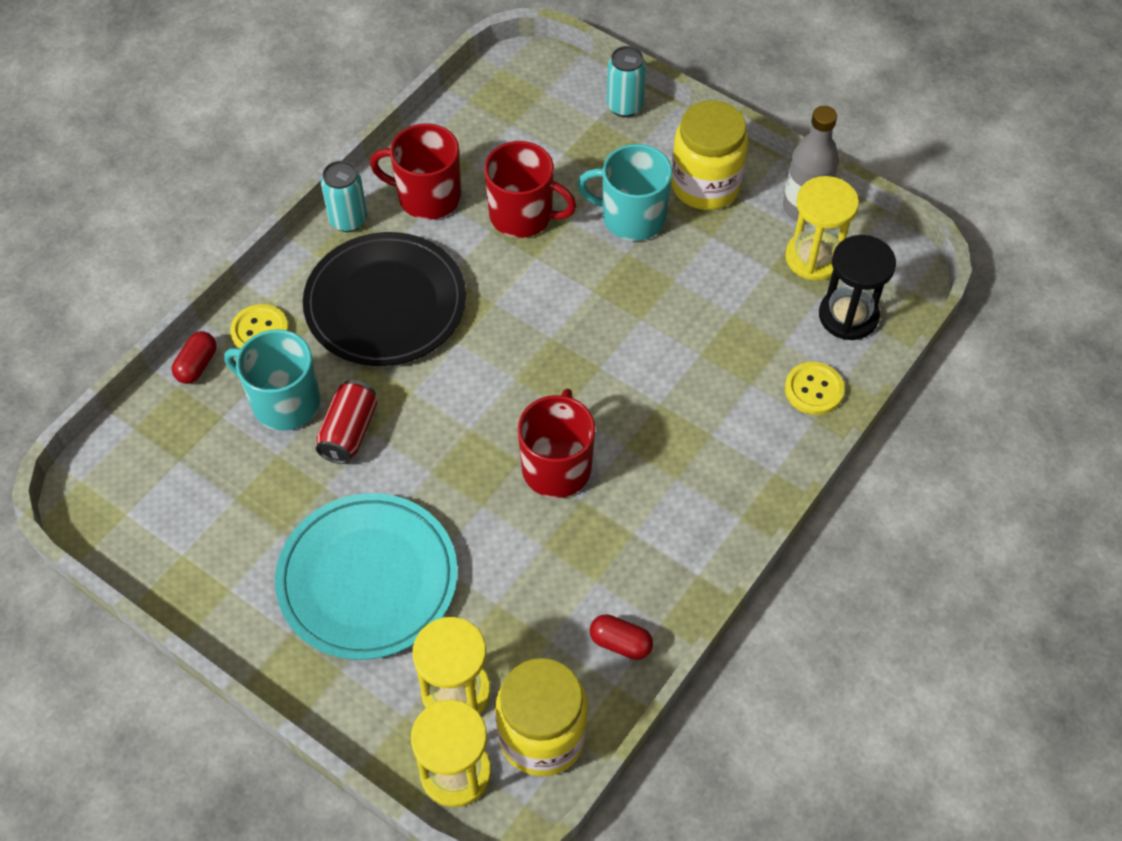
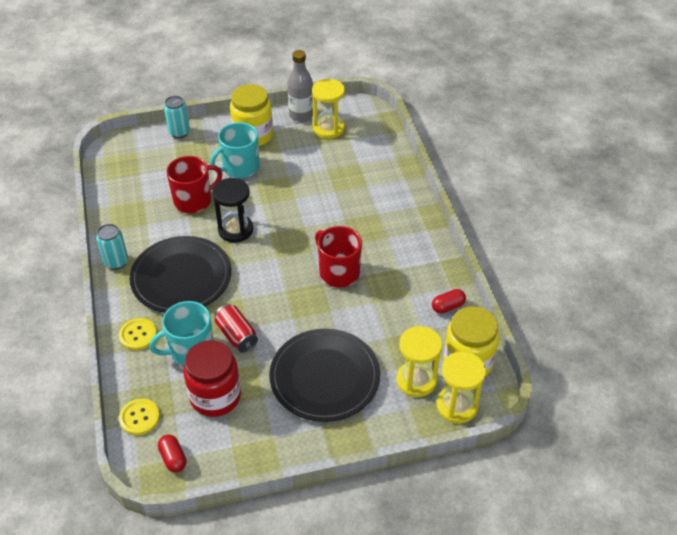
camera: 50 degrees left, 10 degrees down
red capsule [172,331,216,384] -> red capsule moved to [158,435,186,472]
turquoise plate [275,493,458,660] -> black plate [269,329,380,422]
red mug [370,123,461,220] -> none
yellow button [785,362,844,415] -> yellow button moved to [119,399,160,435]
black hourglass [819,235,896,340] -> black hourglass moved to [212,178,253,243]
none -> red jar [183,340,241,417]

